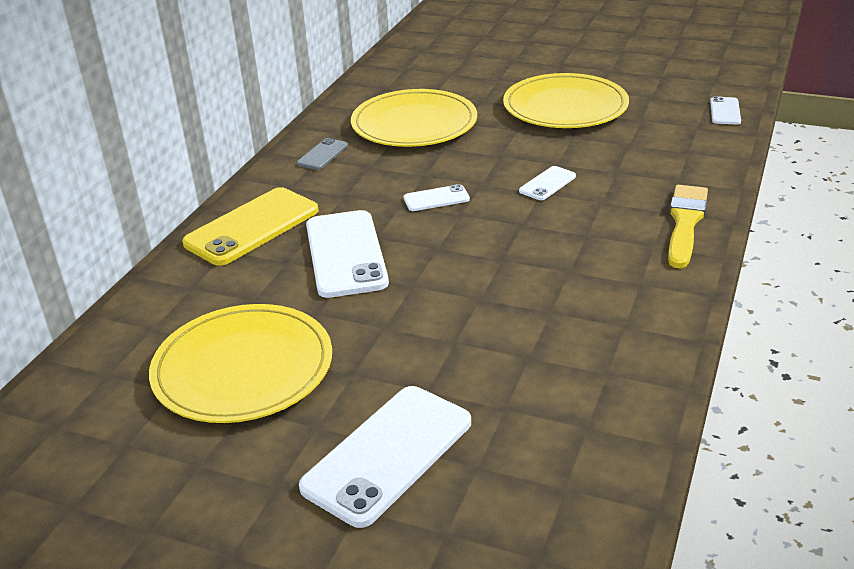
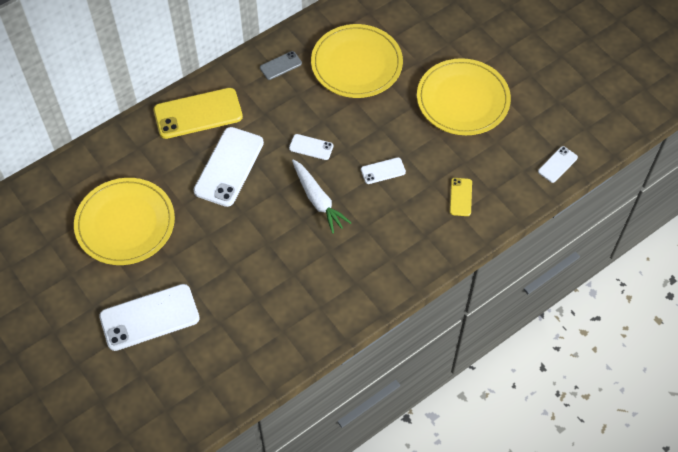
camera: 30 degrees right, 25 degrees up
yellow brush [668,185,708,268] -> none
none -> white carrot [292,159,352,234]
none -> yellow phone [450,178,472,216]

